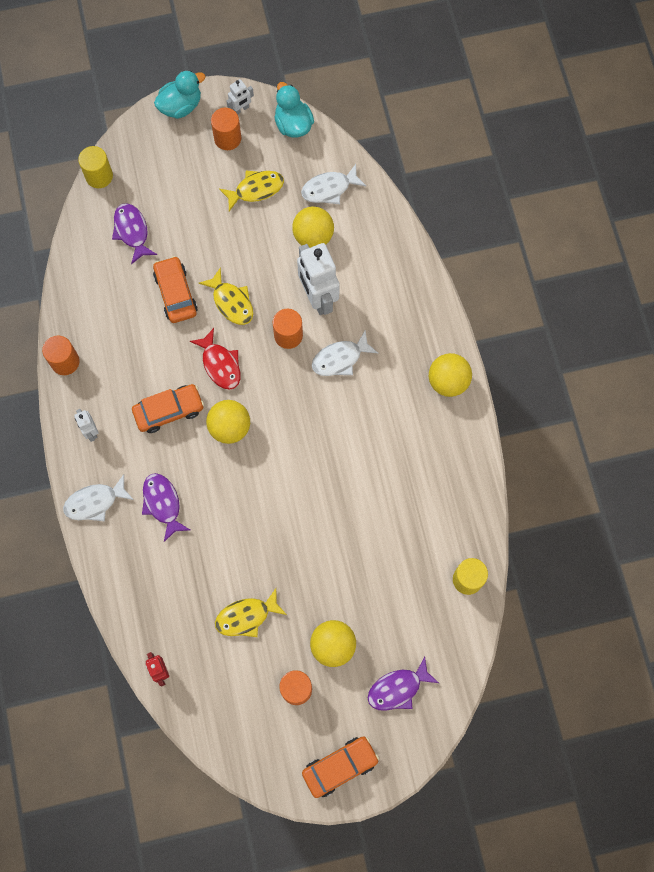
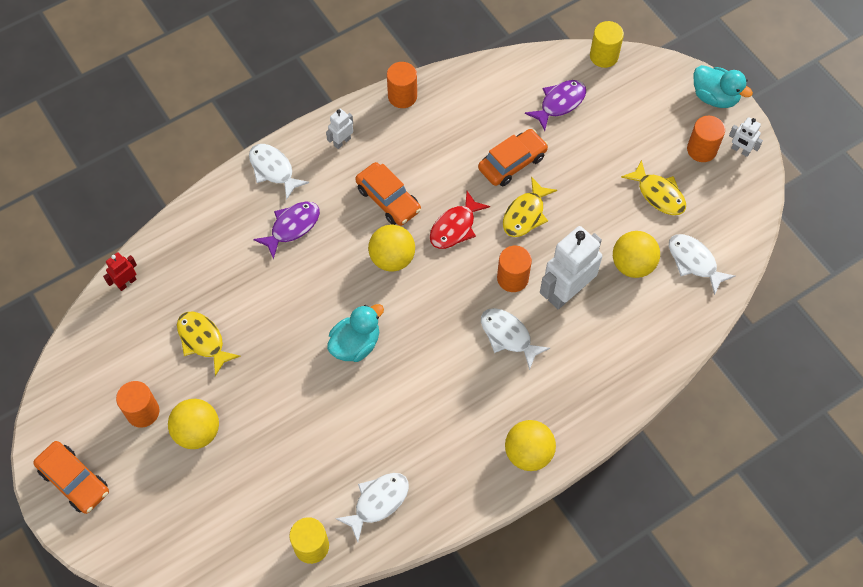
camera: 70 degrees right, 10 degrees down
turquoise duck [274,82,314,138] -> turquoise duck moved to [327,304,384,362]
purple fish [368,656,439,711] -> none
none -> white fish [335,473,409,542]

